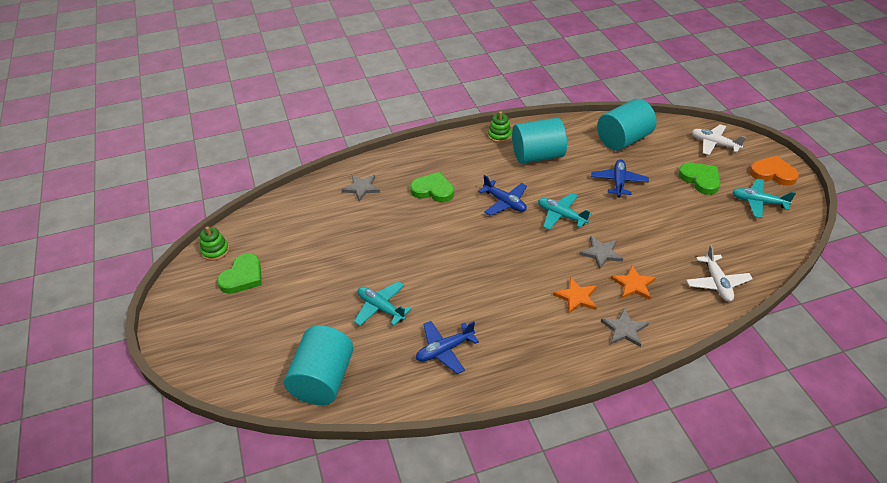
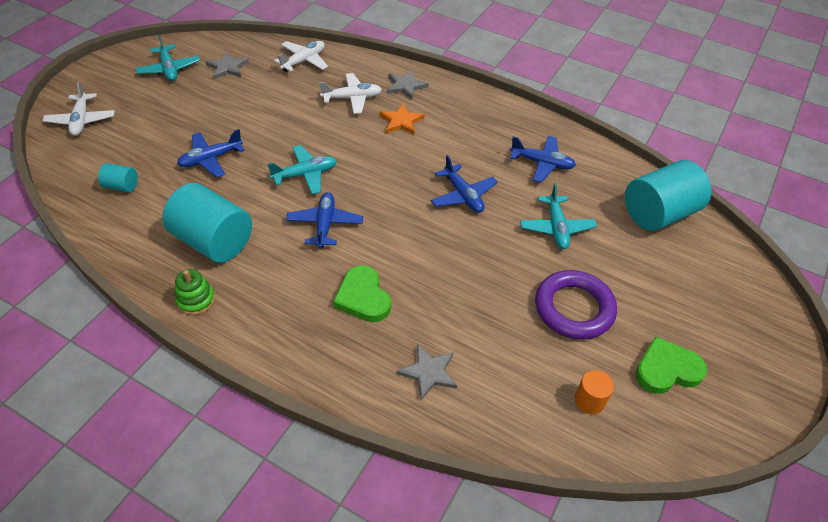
camera: 135 degrees left, 5 degrees up
green stacking toy [200,226,229,261] -> none
turquoise plane [538,193,592,230] -> turquoise plane turned 105 degrees counterclockwise [268,145,337,194]
grey star [579,236,623,270] -> grey star moved to [206,52,249,79]
turquoise cylinder [597,99,656,151] -> turquoise cylinder [98,163,138,192], size x0.46
orange star [611,265,656,300] -> white plane [319,73,382,114]
green heart [678,163,720,195] -> none
orange heart [750,156,799,186] -> none
none -> blue plane [431,155,498,213]
none -> purple ring [535,270,617,339]
none -> orange cylinder [575,370,614,414]

